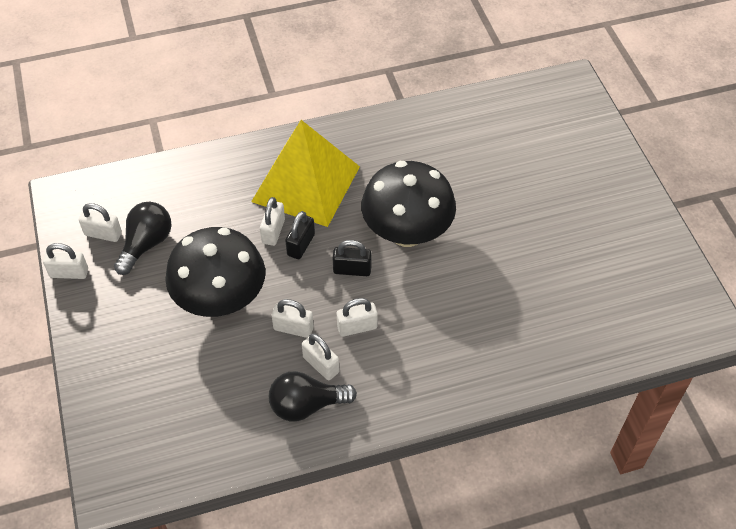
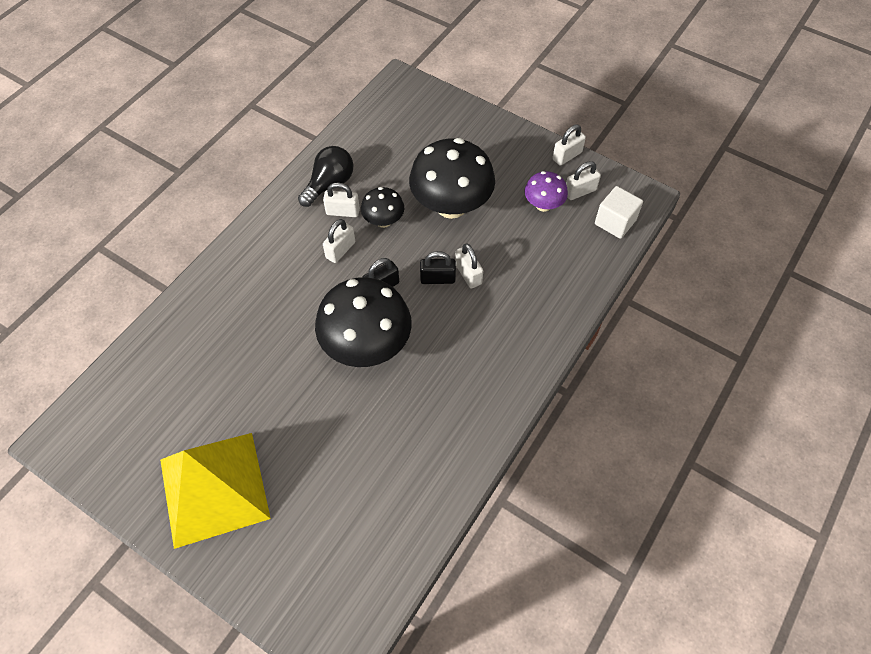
camera: 140 degrees right, 5 degrees up
black light bulb [114,202,171,275] -> purple mushroom [525,171,568,212]
yellow pyramid [251,120,360,227] -> yellow pyramid moved to [160,433,271,549]
white padlock [272,299,314,338] -> black mushroom [361,187,404,228]
black padlock [285,211,315,259] -> black padlock turned 75 degrees counterclockwise [420,251,456,284]
none -> white cube [595,186,643,239]

